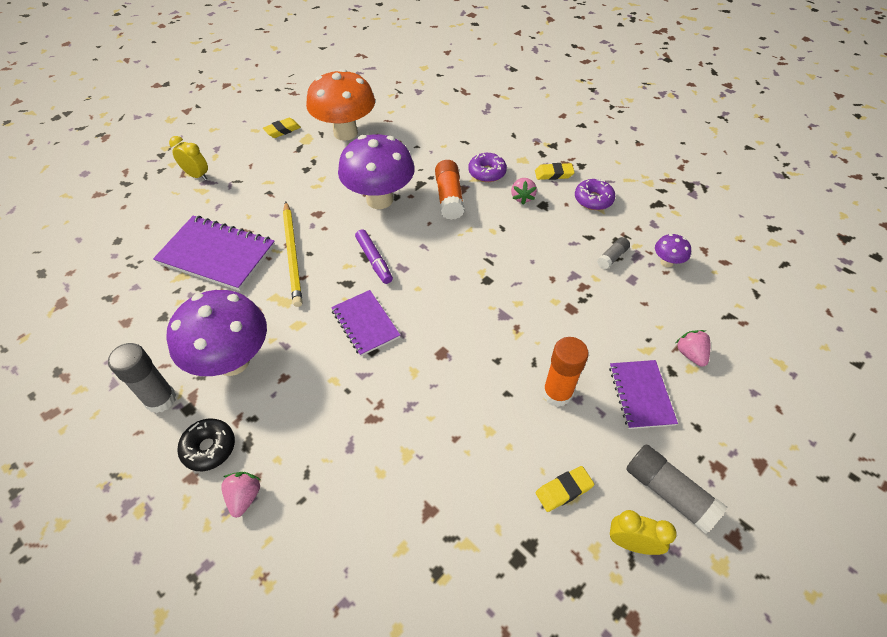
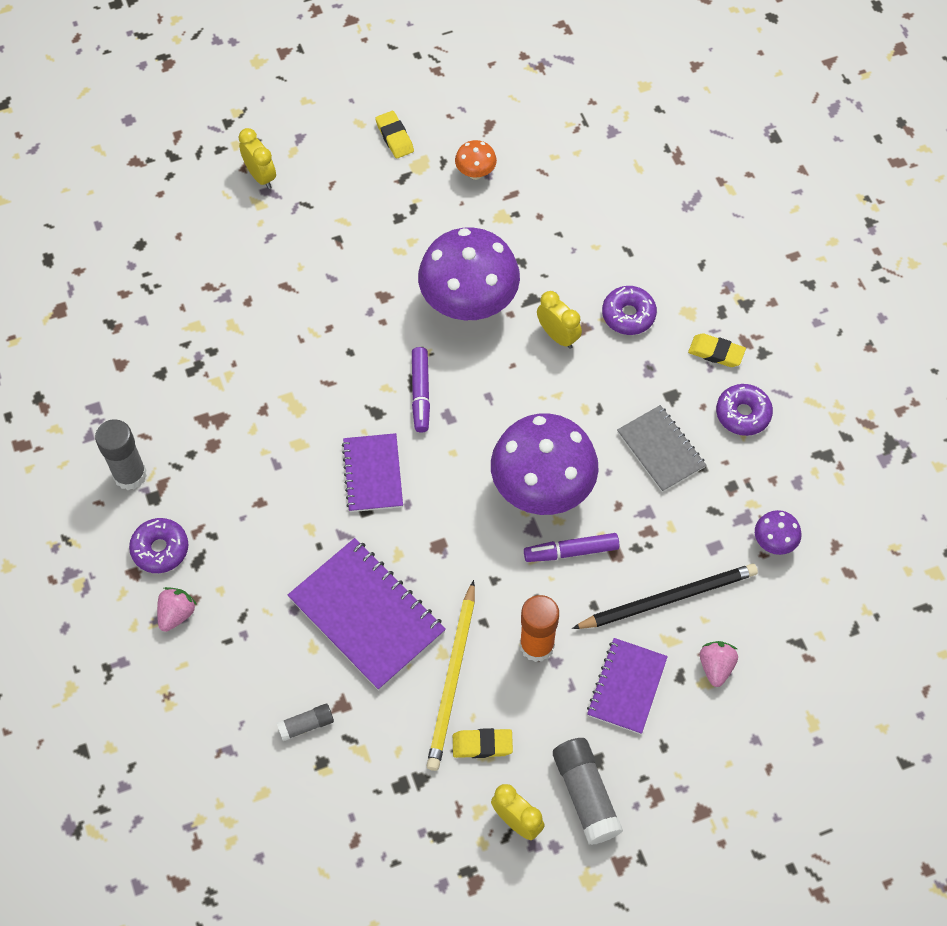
camera: 25 degrees right, 10 degrees up
purple notebook [153,216,275,291] -> purple notebook moved to [288,538,446,691]
purple mushroom [167,290,267,376] -> purple mushroom moved to [491,413,599,515]
black donut [177,419,235,471] -> purple donut [129,518,188,573]
yellow eraser [263,118,301,138] -> yellow eraser turned 75 degrees clockwise [375,111,414,159]
yellow pencil [283,202,303,307] -> yellow pencil moved to [427,580,475,771]
orange mushroom [306,69,375,141] -> orange mushroom [455,140,497,180], size x0.43
orange glue stick [435,160,465,220] -> yellow clock [537,291,582,349]
pink strawberry [511,178,537,204] -> none
grey glue stick [597,237,630,269] -> grey glue stick moved to [277,704,334,741]
none -> purple marker [524,533,619,562]
none -> black pencil [572,564,758,629]
none -> grey notebook [617,405,706,492]

